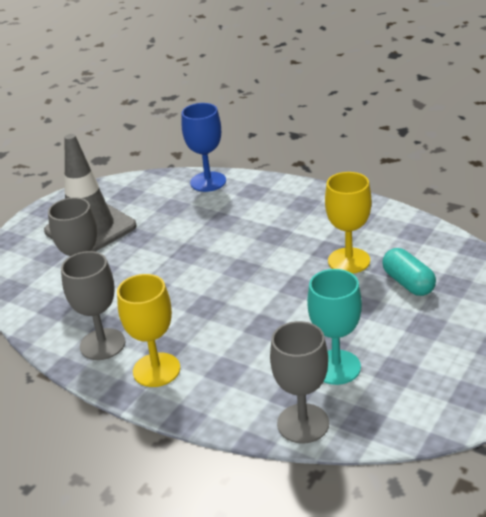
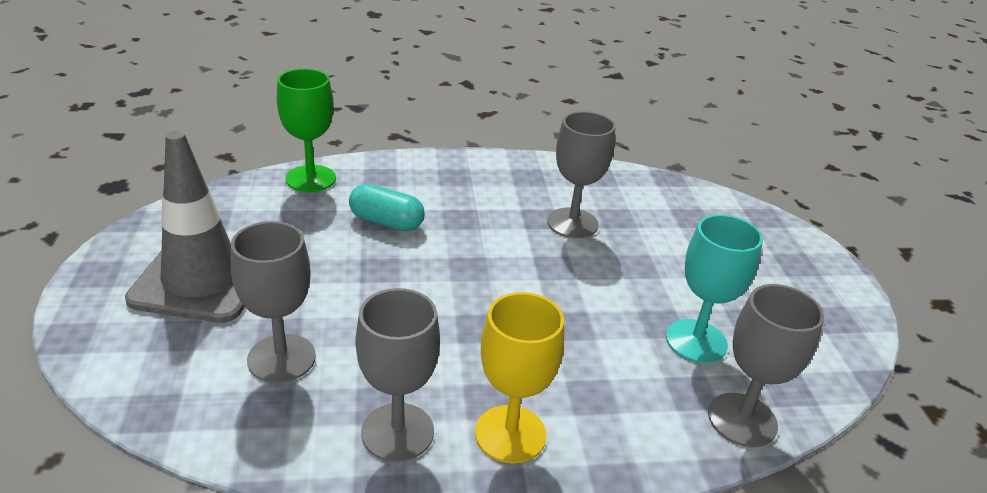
camera: 45 degrees left, 0 degrees up
blue goblet [182,103,226,192] -> green goblet [277,69,336,192]
yellow goblet [325,172,371,274] -> grey goblet [547,111,615,238]
turquoise capsule [382,248,436,296] -> turquoise capsule moved to [349,184,424,231]

